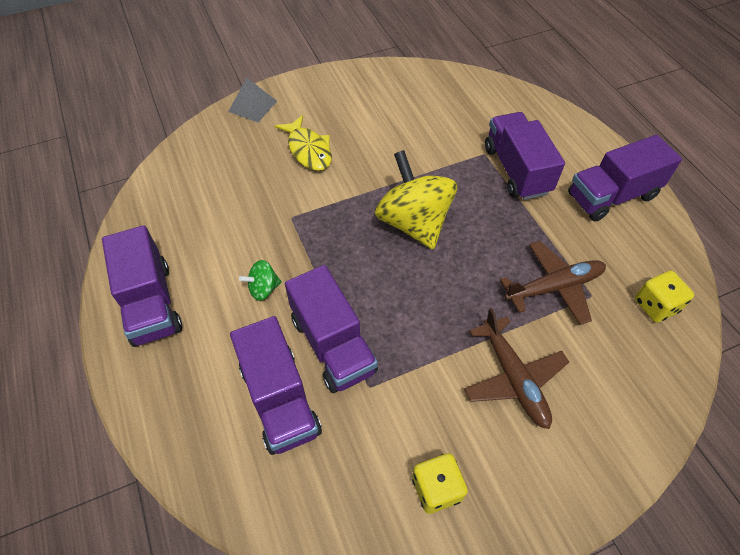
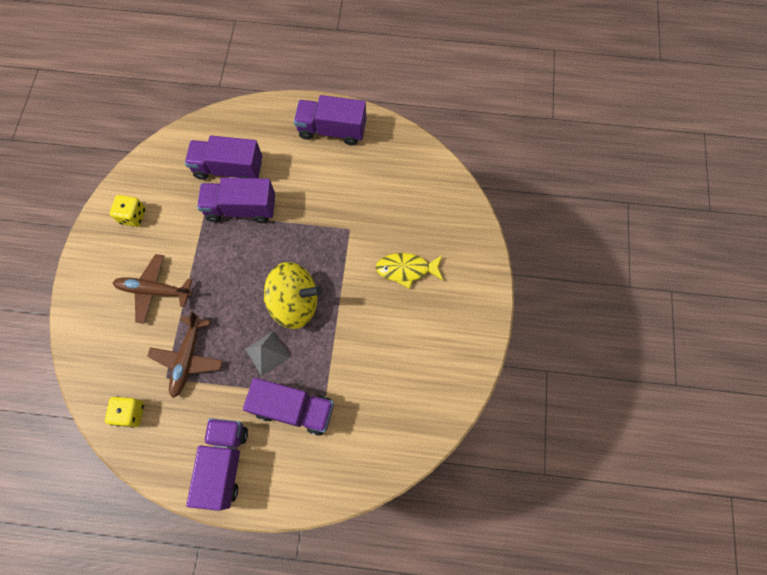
camera: 120 degrees right, 15 degrees up
grey pyramid [228,78,277,122] -> grey pyramid moved to [245,331,290,376]
green spinning top [239,260,282,301] -> none

